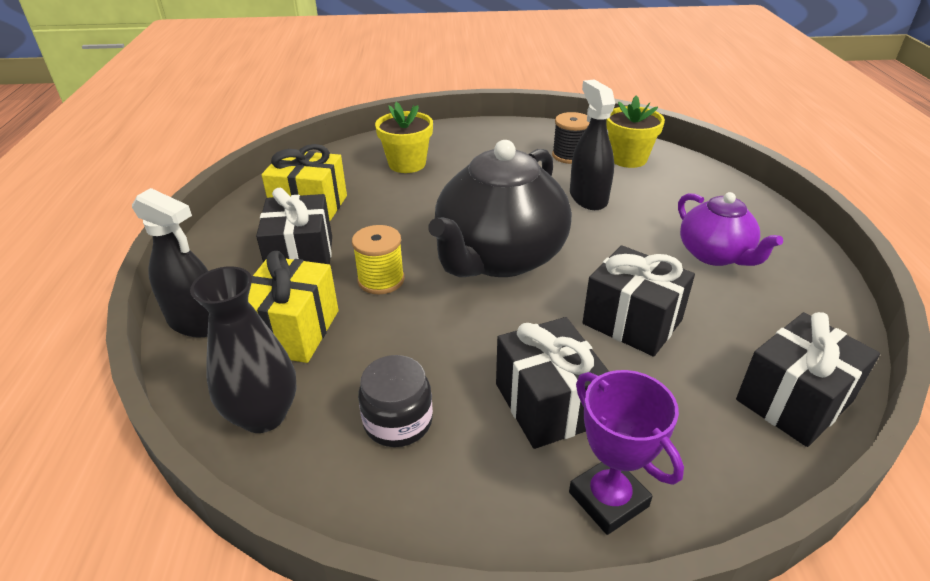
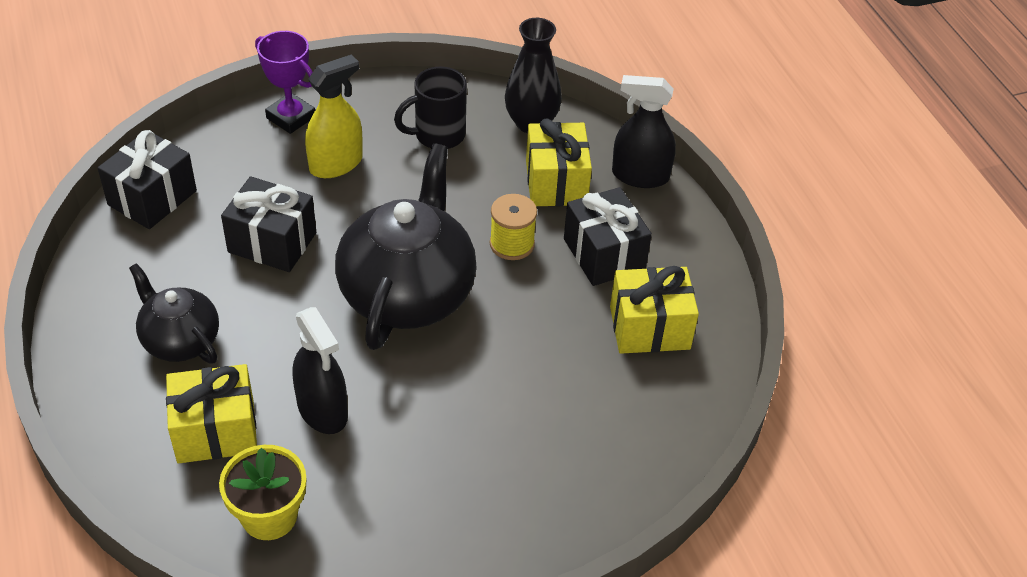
camera: 160 degrees right, 10 degrees up
black jar [358,355,433,447] -> black mug [394,67,467,149]
yellow flower pot [375,102,433,173] -> none
black gift [496,317,609,449] -> yellow spray bottle [305,54,363,178]
black spool [552,112,590,164] -> none
purple teapot [678,192,783,266] -> black teapot [129,263,219,364]
none -> yellow gift [166,364,257,463]

